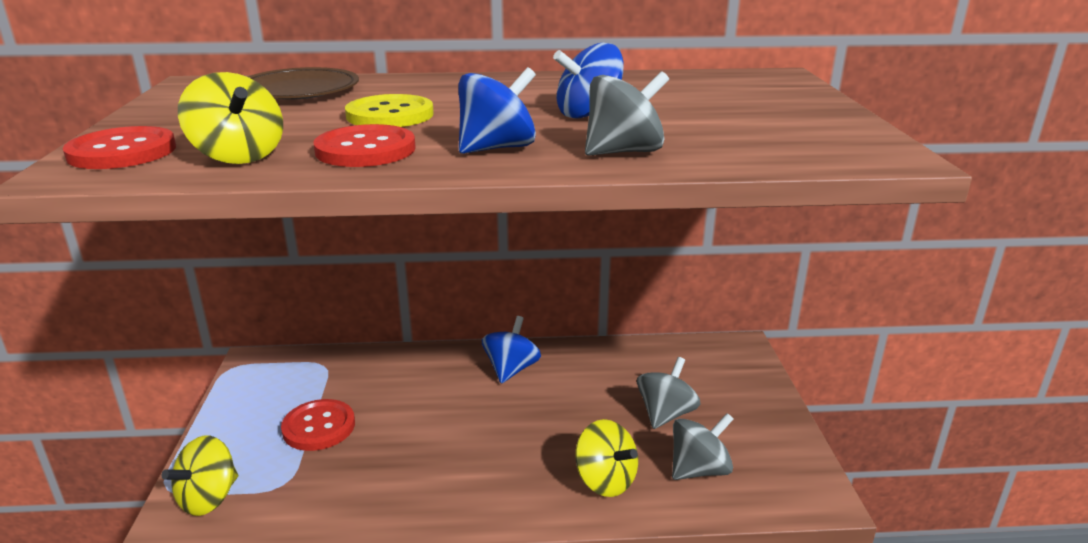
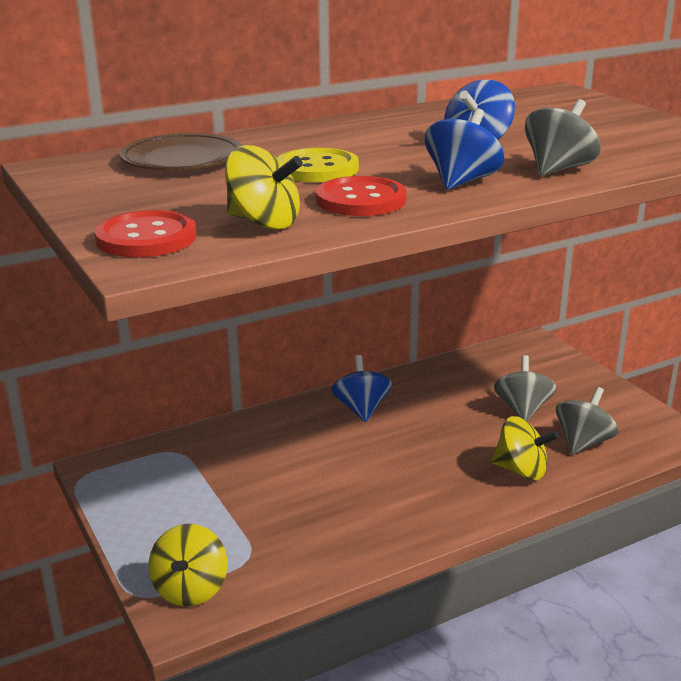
camera: 25 degrees left, 0 degrees up
red button [281,399,355,451] -> none

